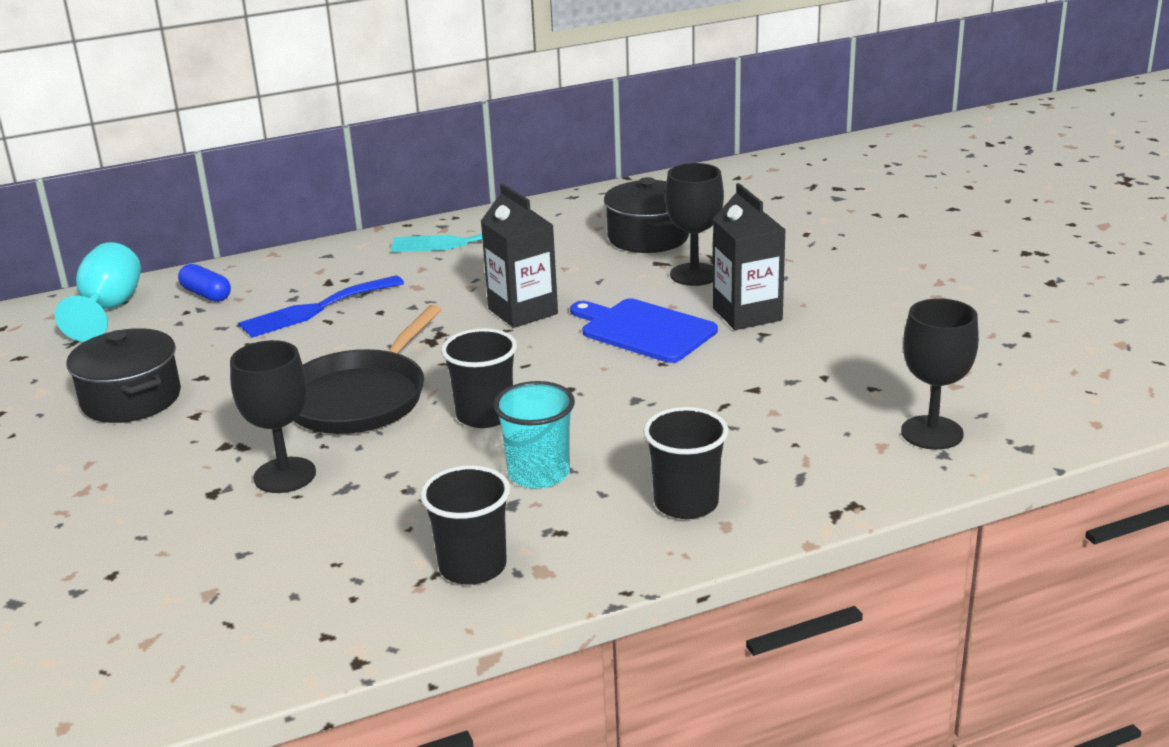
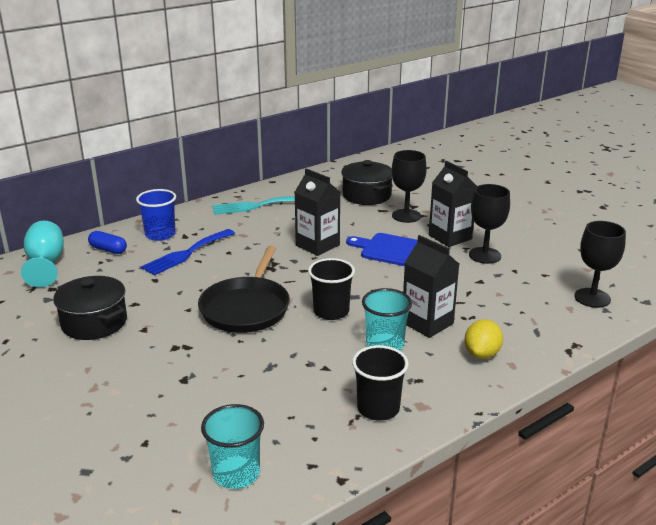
camera: 15 degrees left, 0 degrees up
black goblet [230,340,316,493] -> black goblet moved to [469,184,510,264]
black cup [643,407,728,519] -> yellow lemon [464,319,503,359]
none -> blue cup [136,189,176,241]
none -> turquoise cup [201,404,264,489]
none -> black carton [403,235,459,338]

